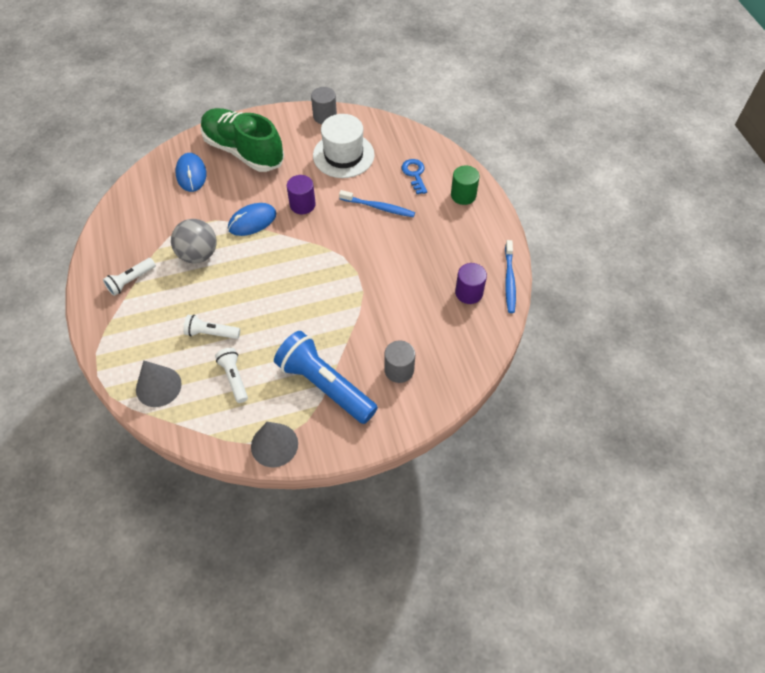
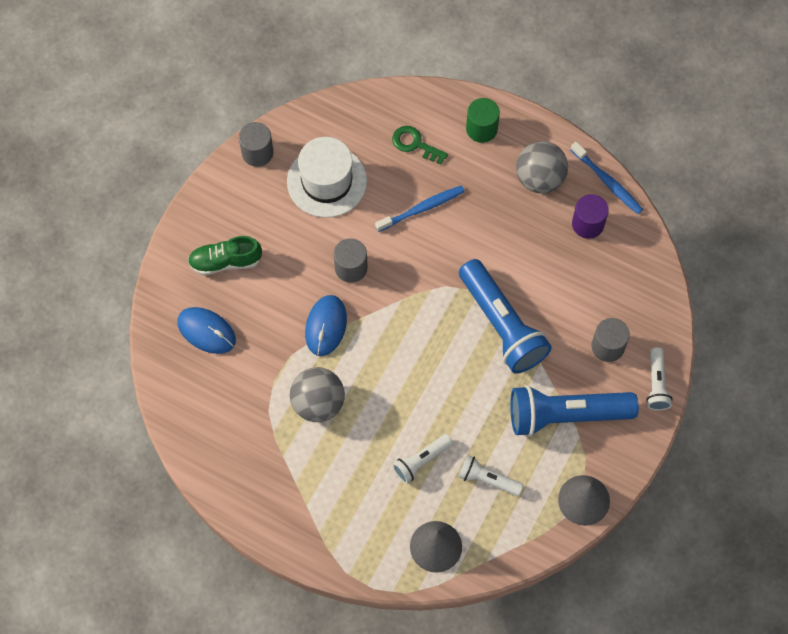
camera: 45 degrees left, 10 degrees up
white flashlight [103,258,156,296] -> white flashlight moved to [646,347,673,411]
green shoe [201,108,284,172] -> green shoe [188,236,262,275], size x0.55
purple cylinder [287,175,316,214] -> grey cylinder [334,238,368,283]
blue key [402,159,427,194] -> green key [392,126,448,165]
none -> blue flashlight [459,259,552,374]
none -> grey ball [516,141,568,194]

